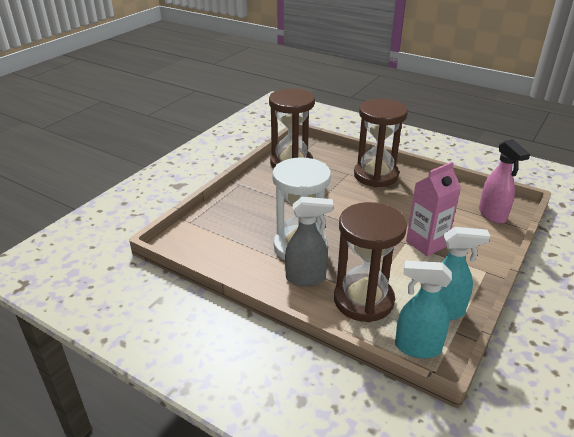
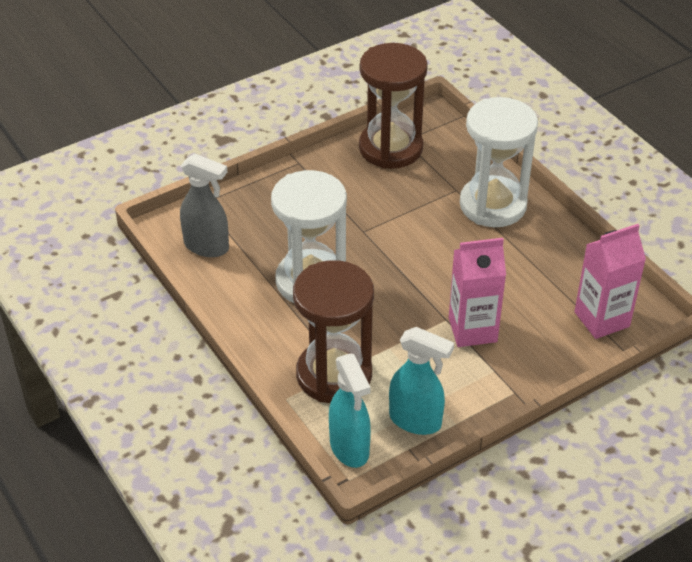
camera: 25 degrees right, 10 degrees up
grey spray bottle [285,197,333,286] -> grey spray bottle moved to [180,153,229,257]
brown hourglass [354,99,408,187] -> white hourglass [460,97,538,227]
turquoise spray bottle [395,261,452,358] -> turquoise spray bottle turned 150 degrees counterclockwise [329,354,371,468]
pink spray bottle [479,139,530,224] -> pink carton [574,224,646,339]

